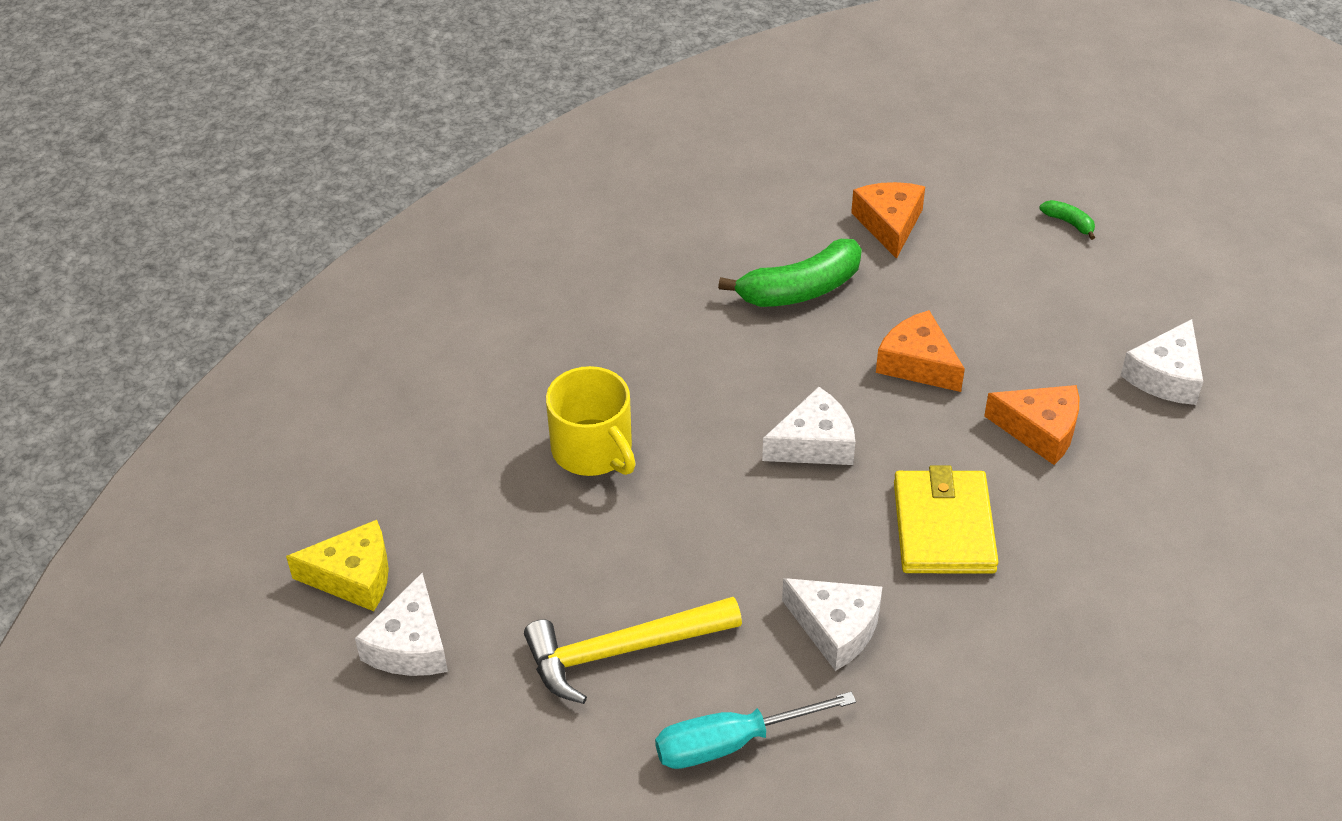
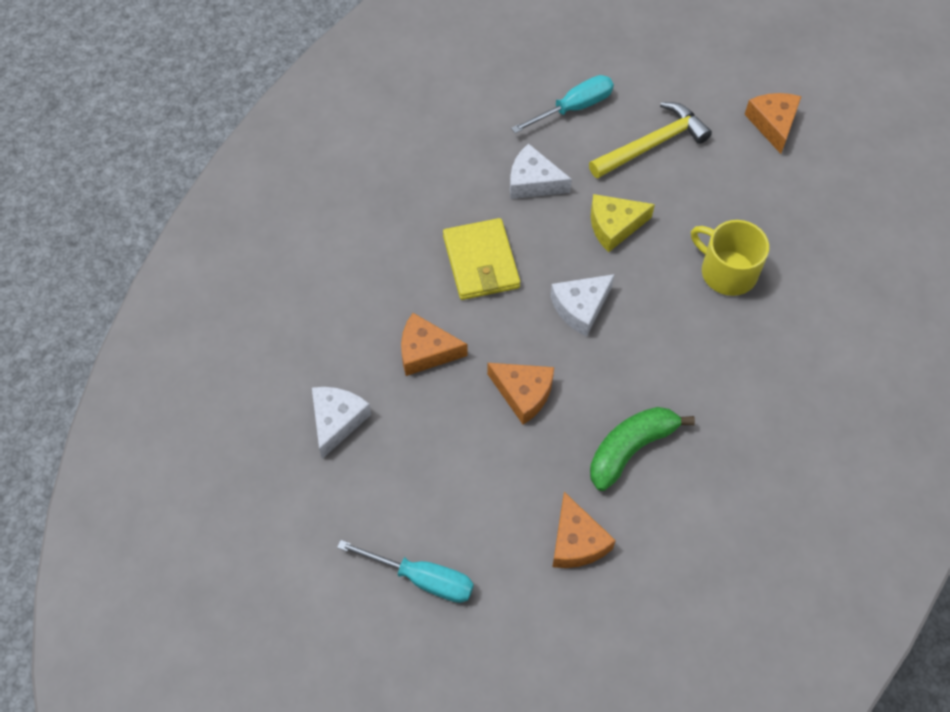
camera: 165 degrees right, 15 degrees up
yellow cheese [286,520,389,611] -> yellow cheese moved to [591,194,655,252]
white cheese [355,573,448,676] -> orange cheese [744,93,802,154]
green banana [1040,200,1095,240] -> turquoise screwdriver [337,540,474,603]

